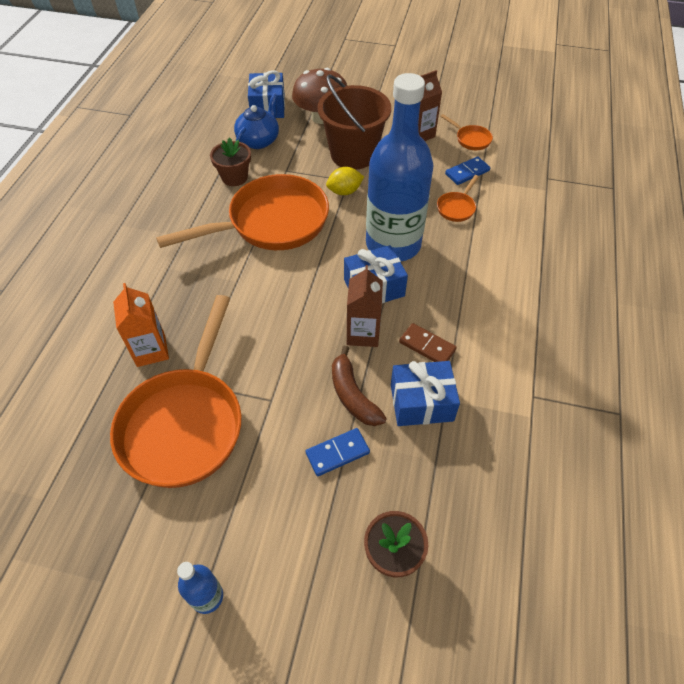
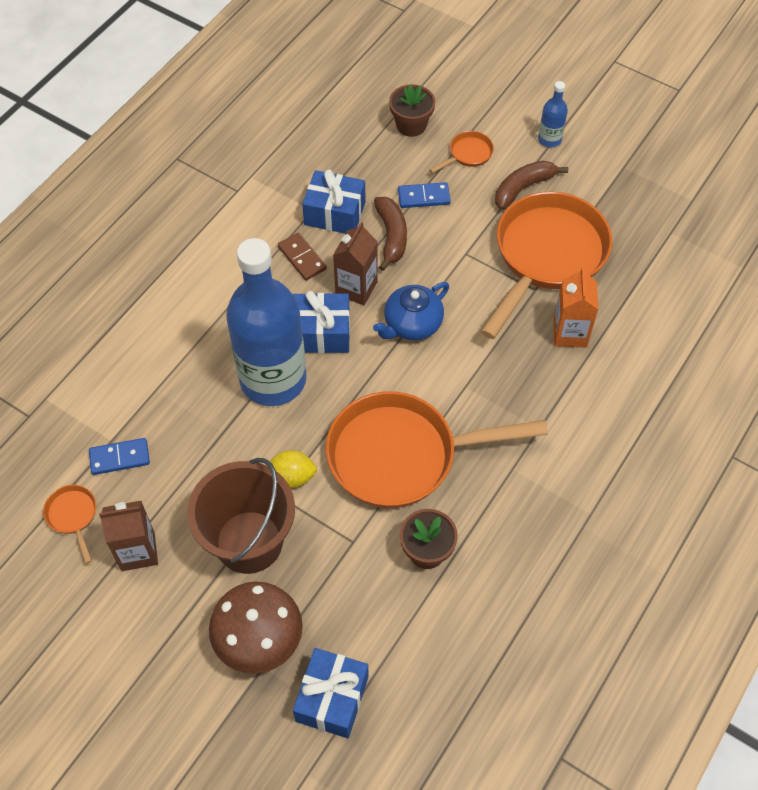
camera: 160 degrees left, 5 degrees up
blue teapot [234,93,279,149] -> blue teapot moved to [373,282,449,340]
orange pan [437,175,479,222] -> orange pan moved to [429,131,494,173]
none -> brown banana [495,161,568,210]

